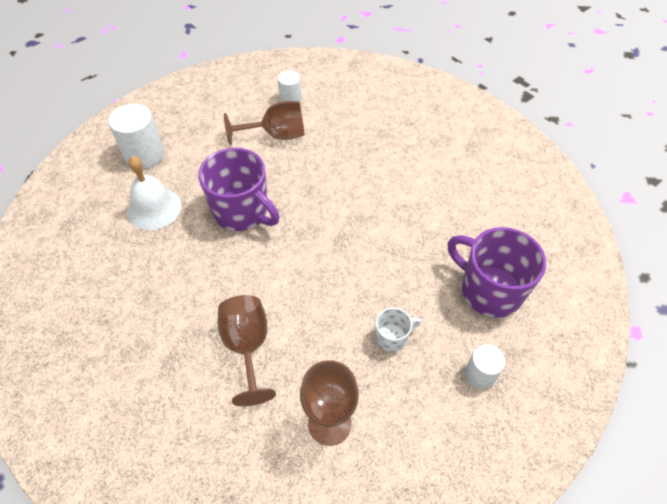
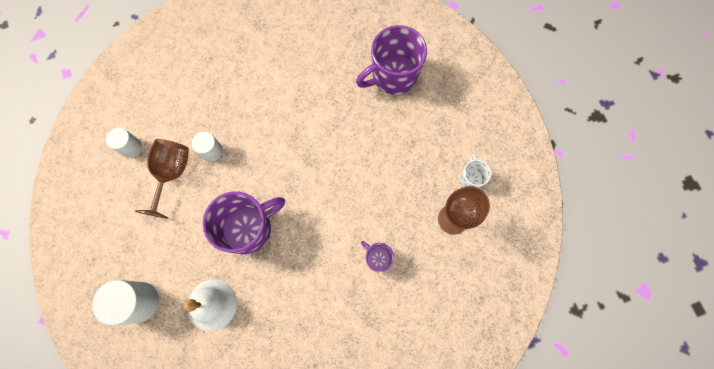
camera: 70 degrees left, 20 degrees up
brown goblet [218,295,276,406] -> purple mug [361,241,394,272]
white mug [376,308,421,352] -> white mug moved to [460,153,491,188]
white cylinder [465,344,505,389] -> white cylinder moved to [192,132,223,162]

